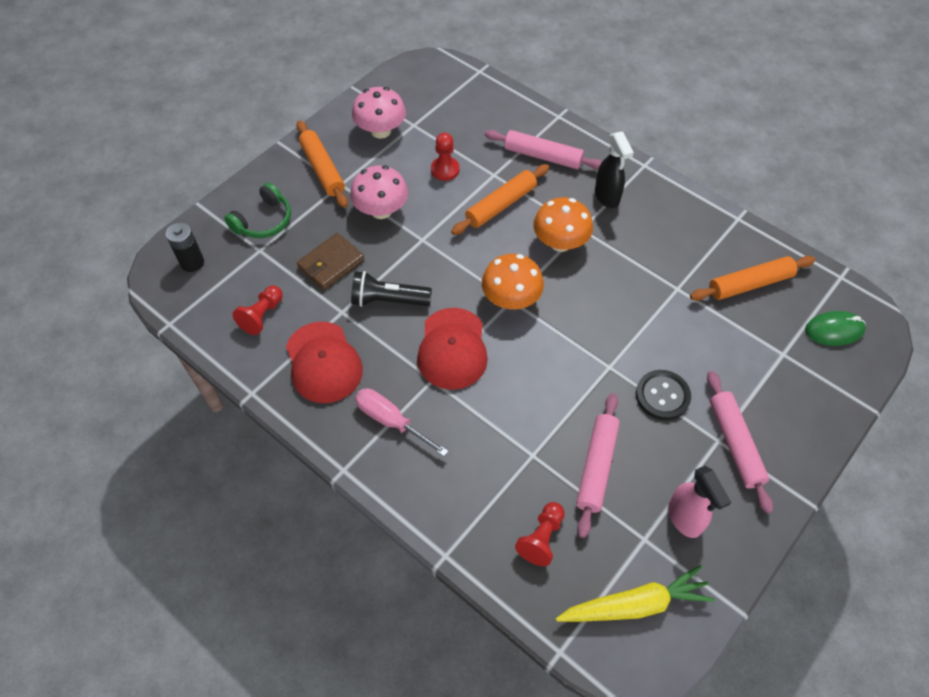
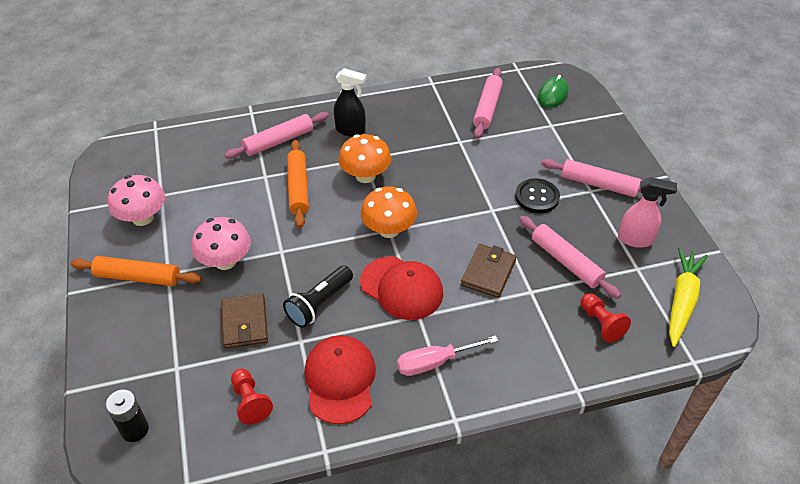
camera: 55 degrees left, 10 degrees down
green headphones [224,183,291,238] -> none
red cap [286,322,363,403] -> red cap turned 105 degrees counterclockwise [304,335,376,424]
red pawn [431,133,460,181] -> none
orange rolling pin [690,256,815,301] -> pink rolling pin [473,68,503,139]
none -> brown wallet [461,244,517,298]

